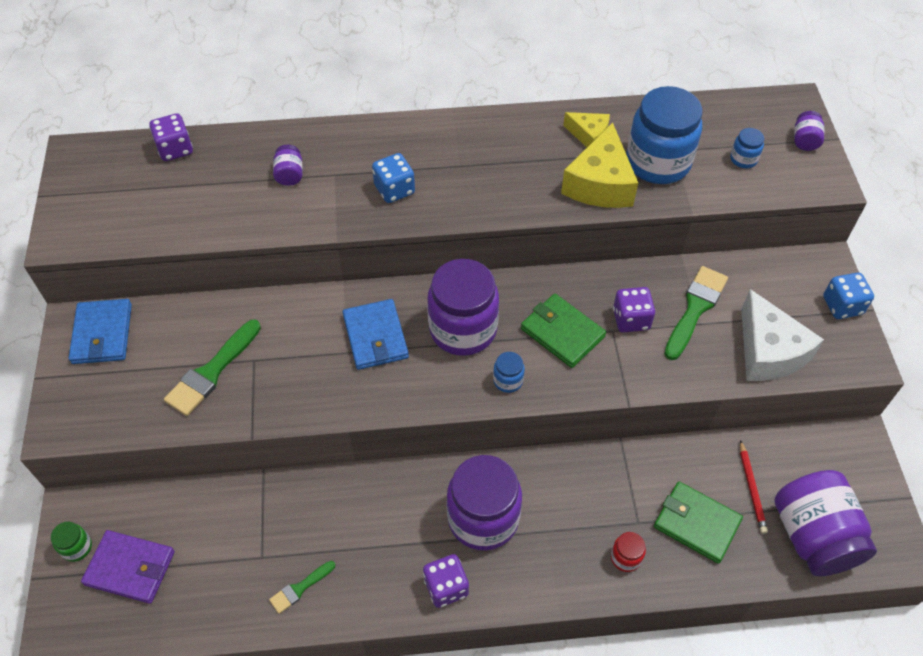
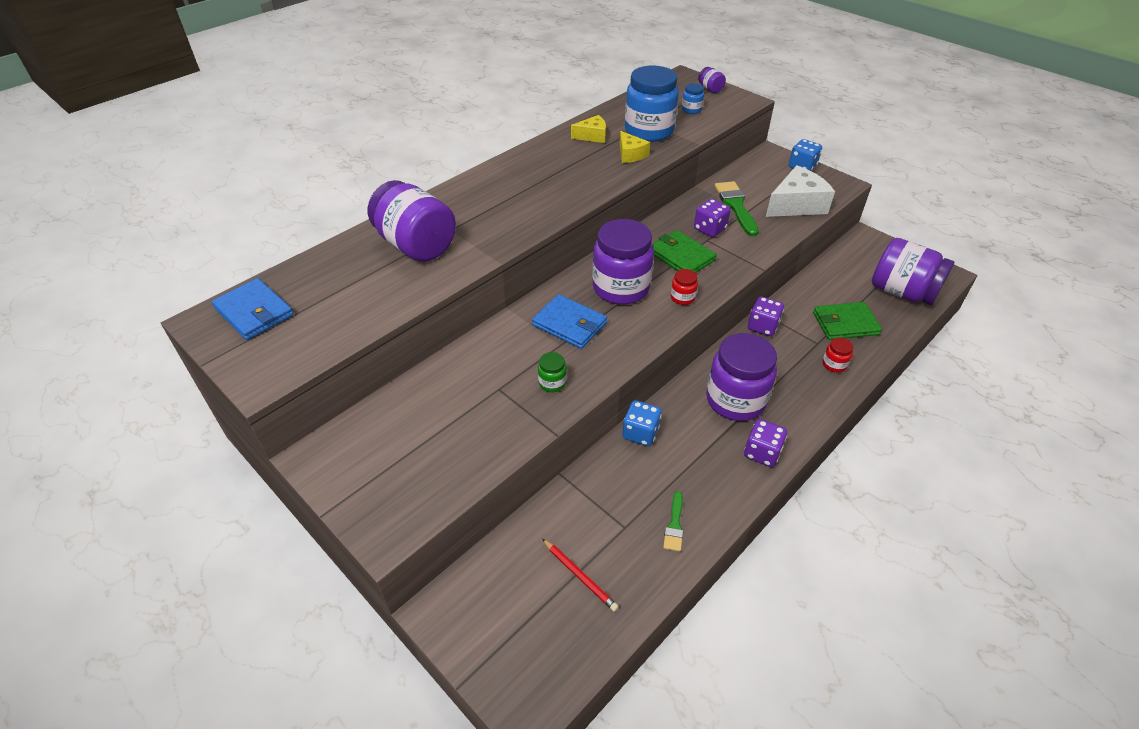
camera: 40 degrees left, 10 degrees down
green jar [51,522,92,562] -> green jar moved to [538,352,567,392]
blue wallet [69,299,132,364] -> blue wallet moved to [212,278,294,340]
purple wallet [81,530,175,604] -> none
purple dice [149,113,193,161] -> purple dice moved to [748,296,784,336]
green brush [164,320,261,416] -> none
purple jar [273,145,303,186] -> purple jar [368,180,456,262], size x2.34
blue dice [372,153,415,203] -> blue dice moved to [622,400,661,446]
blue jar [493,352,525,393] -> red jar [671,269,698,305]
green wallet [521,294,606,368] -> green wallet turned 45 degrees clockwise [652,230,717,273]
yellow cheese [561,122,638,208] -> yellow cheese [620,131,650,163], size x0.56
red pencil [740,440,768,534] -> red pencil moved to [542,539,619,612]
white cheese [741,289,824,381] -> white cheese turned 60 degrees counterclockwise [766,165,835,217]

